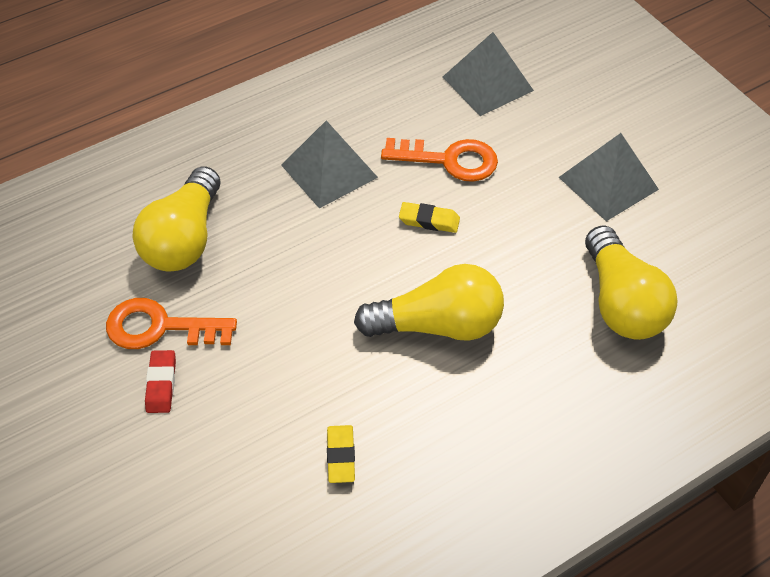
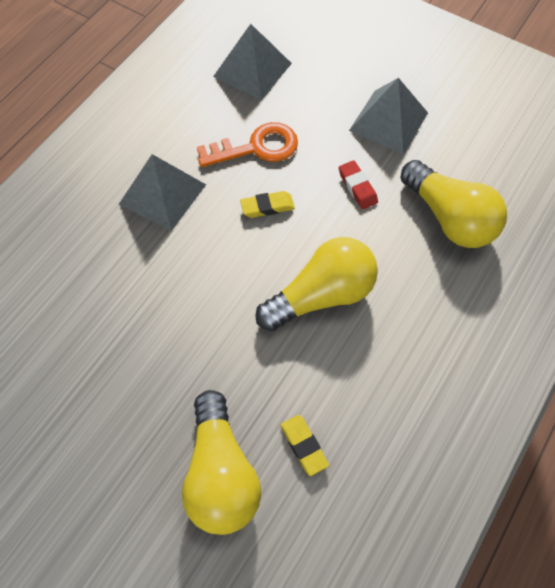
camera: 25 degrees left, 10 degrees up
orange key [106,298,237,349] -> none
yellow light bulb [133,166,220,272] -> yellow light bulb moved to [182,390,261,535]
red eraser [145,350,176,413] -> red eraser moved to [339,160,378,209]

